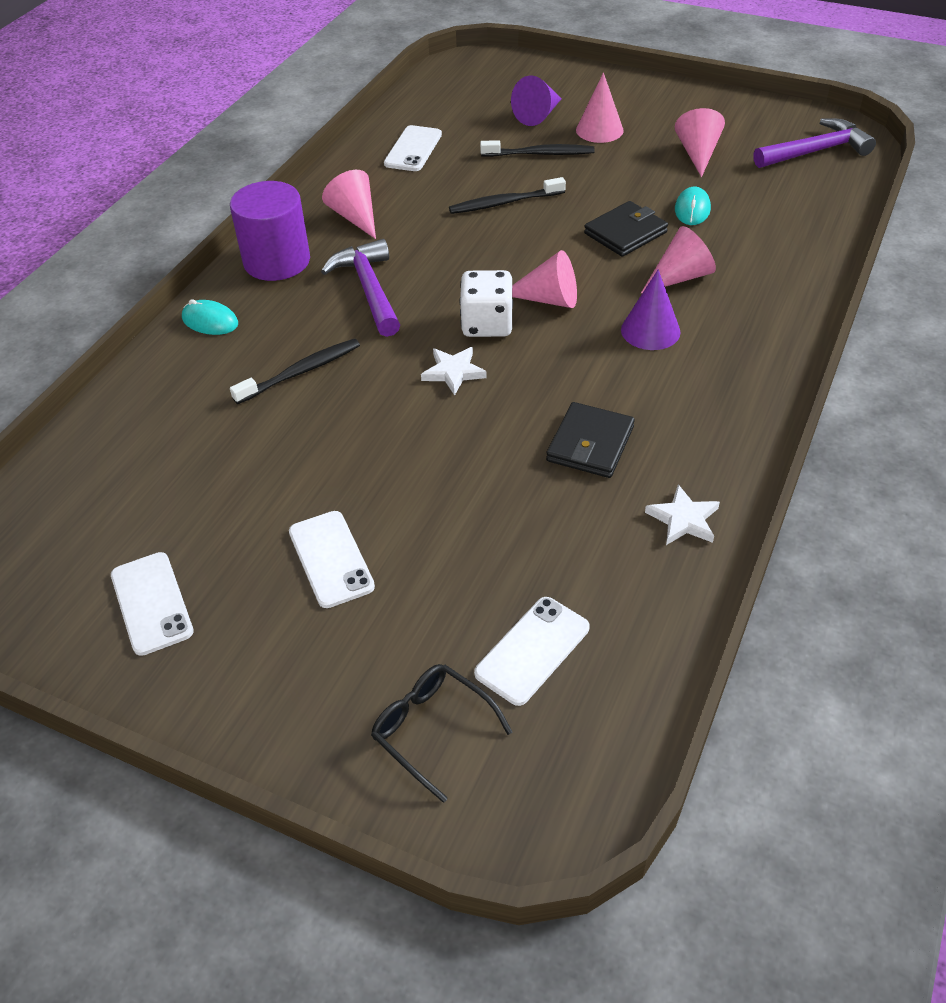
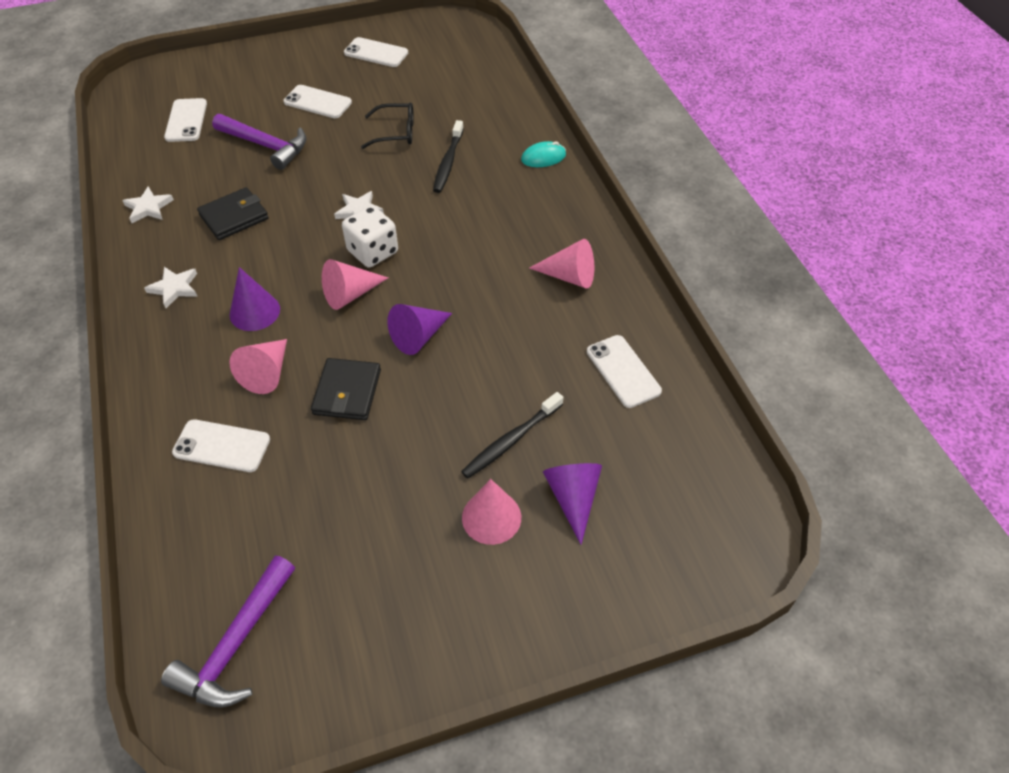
camera: 135 degrees right, 5 degrees up
purple cylinder [230,181,310,281] -> none
purple hammer [321,239,400,337] -> purple hammer moved to [212,114,307,170]
black glasses [371,664,513,803] -> black glasses moved to [361,103,414,149]
black toothbrush [449,177,566,214] -> none
black wallet [546,402,635,478] -> black wallet turned 75 degrees clockwise [197,187,269,240]
pink cone [675,108,725,177] -> none
turquoise mouse [675,187,711,225] -> none
none -> white star [144,267,198,308]
none -> white phone [172,419,270,472]
none -> purple cone [387,304,452,355]

